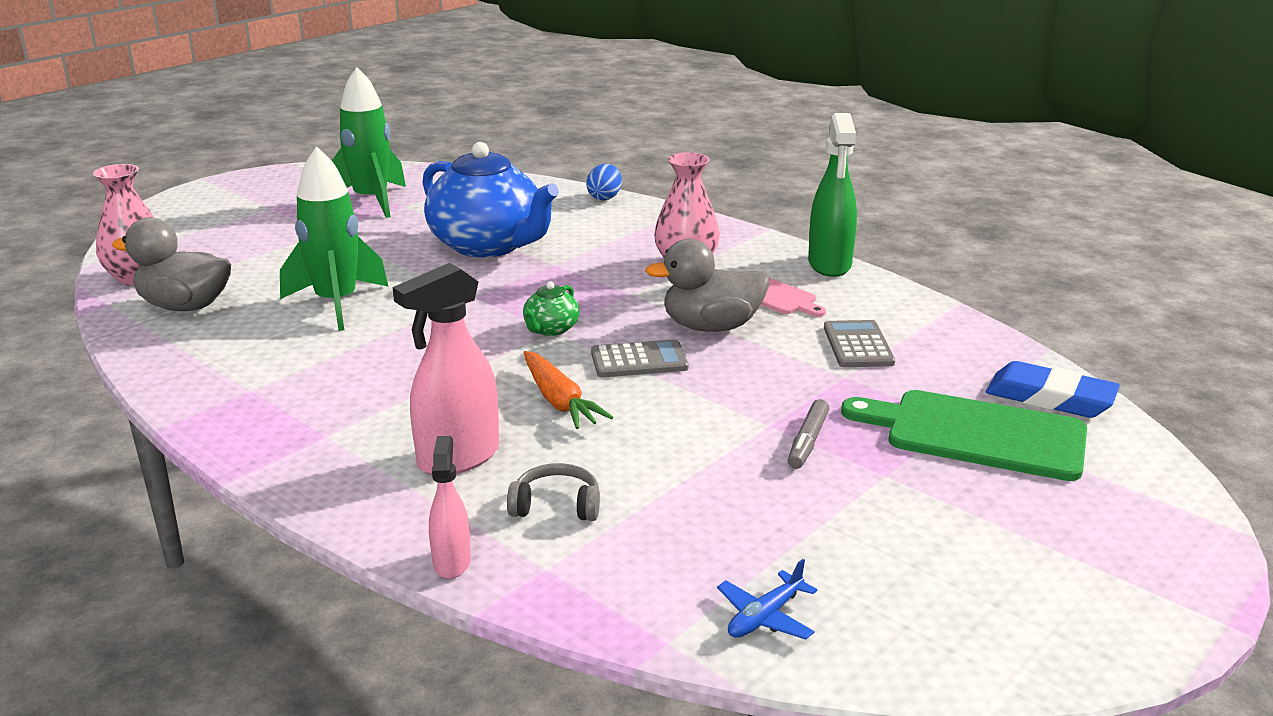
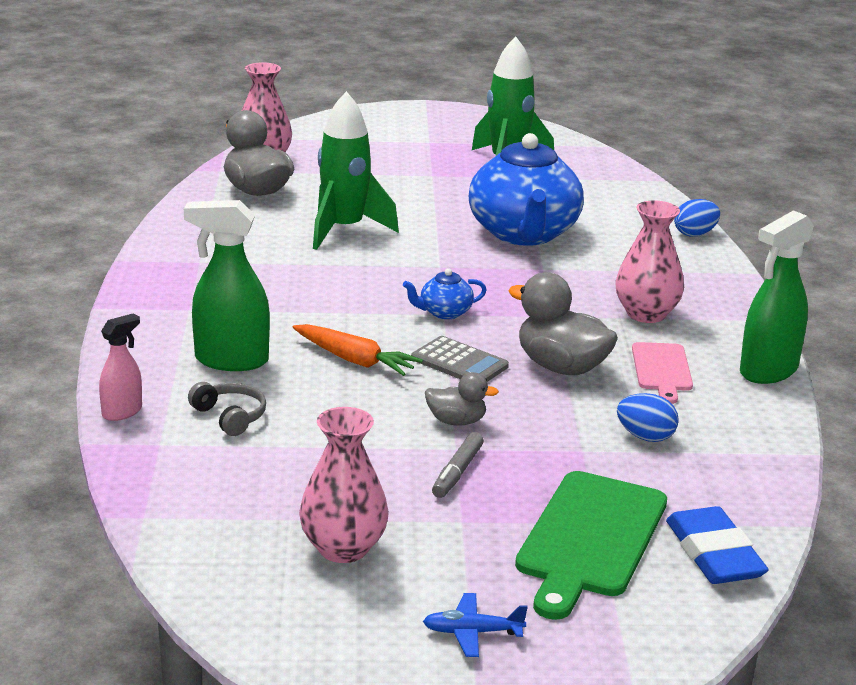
camera: 45 degrees right, 0 degrees up
pink spray bottle [393,263,499,475] -> green spray bottle [184,200,270,371]
green teapot [523,282,580,336] -> blue teapot [403,268,487,319]
orange carrot [523,351,613,429] -> orange carrot turned 75 degrees counterclockwise [293,324,423,376]
blue plane [717,559,817,640] -> blue plane moved to [423,593,528,657]
grey marker [788,399,829,469] -> grey marker turned 45 degrees counterclockwise [432,432,484,498]
grey calculator [824,320,895,367] -> blue egg [617,393,679,442]
green cutting board [841,390,1087,481] -> green cutting board turned 135 degrees counterclockwise [515,471,667,620]
none -> pink vase [299,407,389,563]
none -> grey duck [425,372,499,426]

